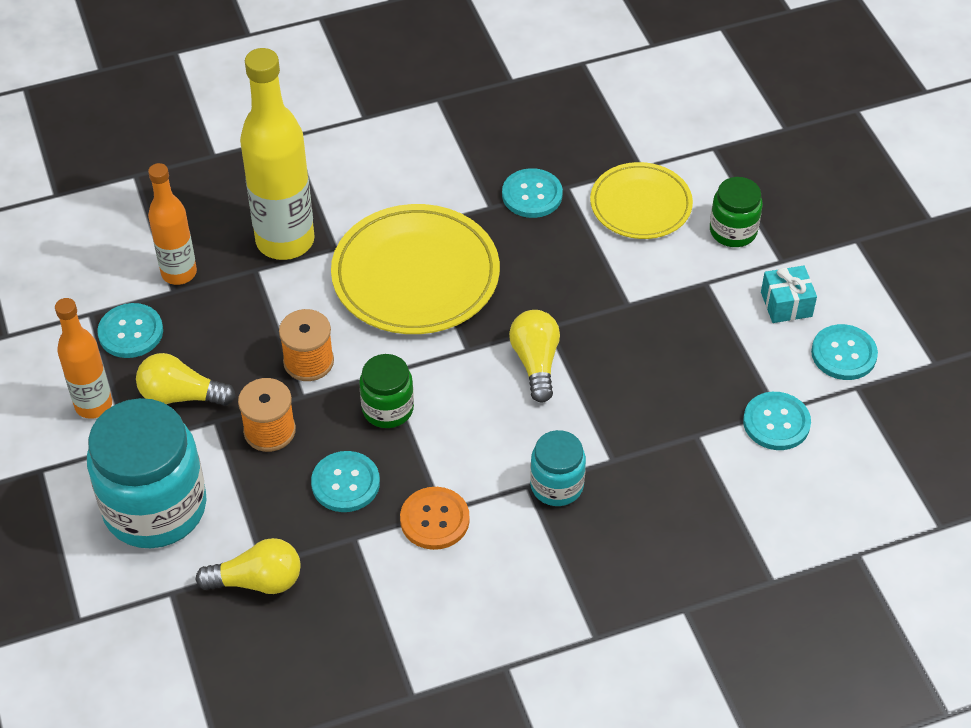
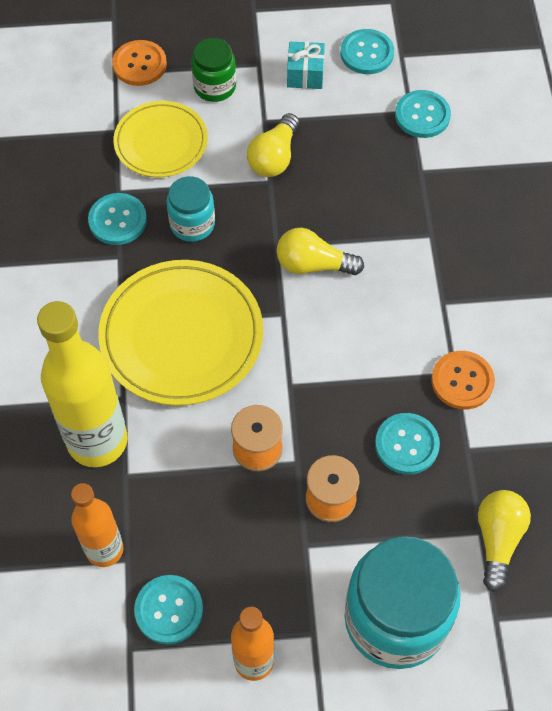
camera: 75 degrees left, 10 degrees up
yellow light bulb [136,353,235,406] -> yellow light bulb moved to [247,113,299,177]
green jar [359,354,414,428] -> none
turquoise jar [530,430,586,506] -> turquoise jar moved to [167,176,215,242]
none -> orange button [112,40,167,86]

